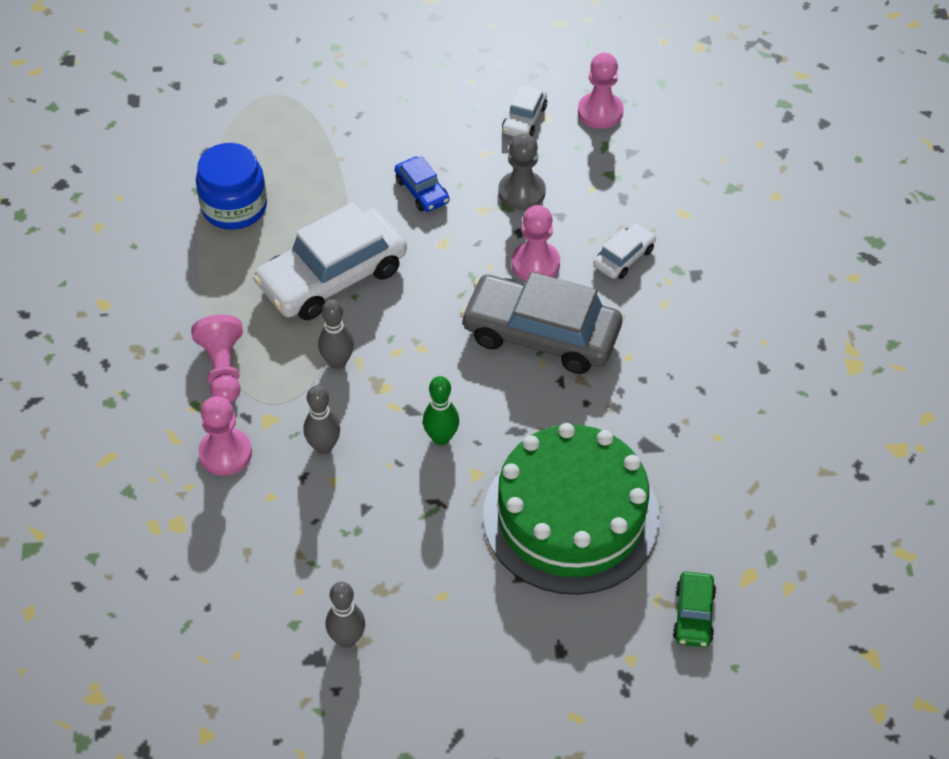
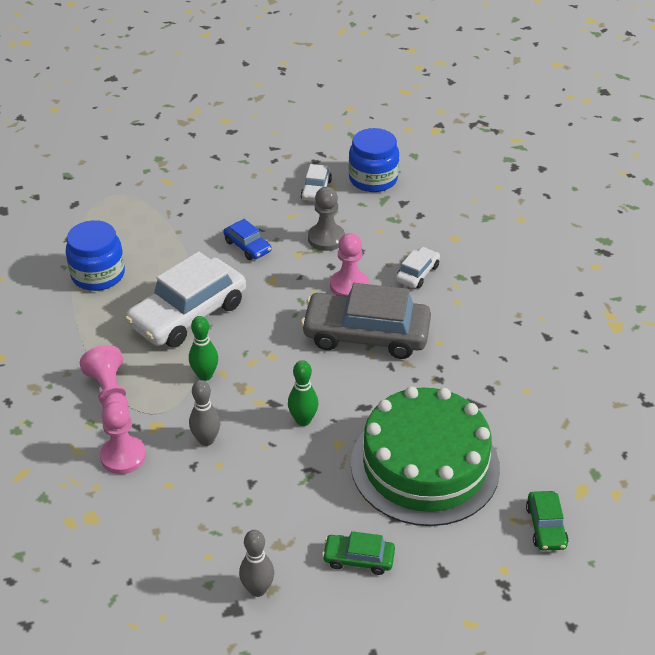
camera: 10 degrees left, 10 degrees down
grey bowling pin [318,299,354,369] -> green bowling pin [189,316,218,381]
pink pawn [578,53,624,129] -> blue jar [349,128,399,192]
none -> green car [322,531,395,575]

